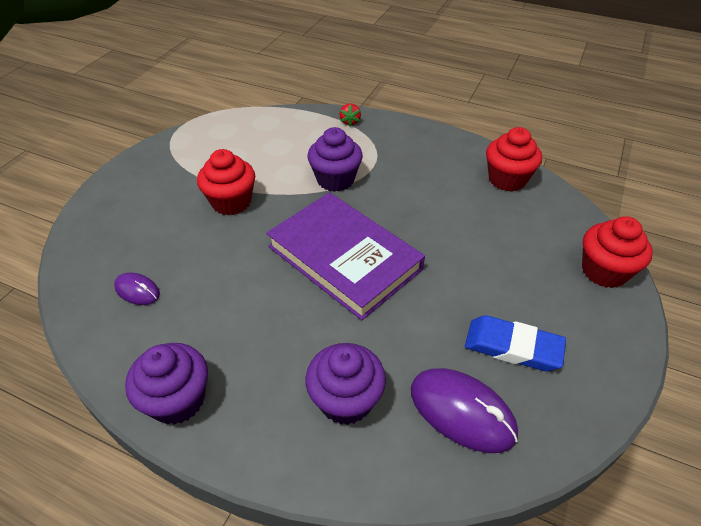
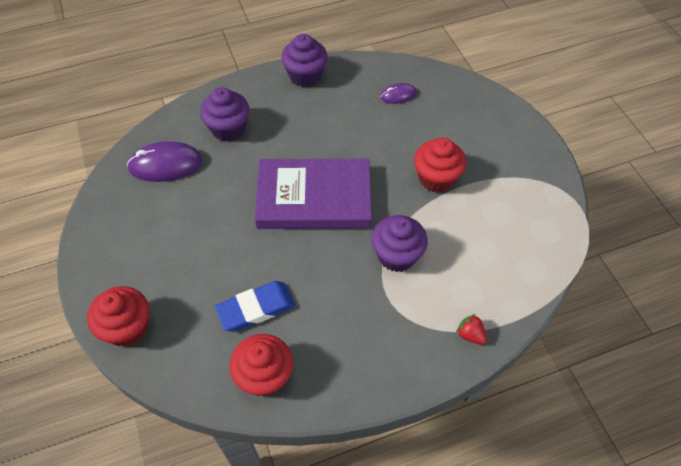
camera: 135 degrees right, 10 degrees up
blue eraser [465,315,566,371] -> blue eraser moved to [215,281,295,332]

